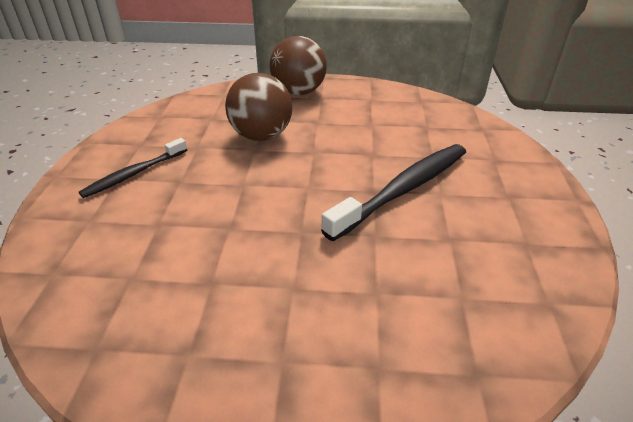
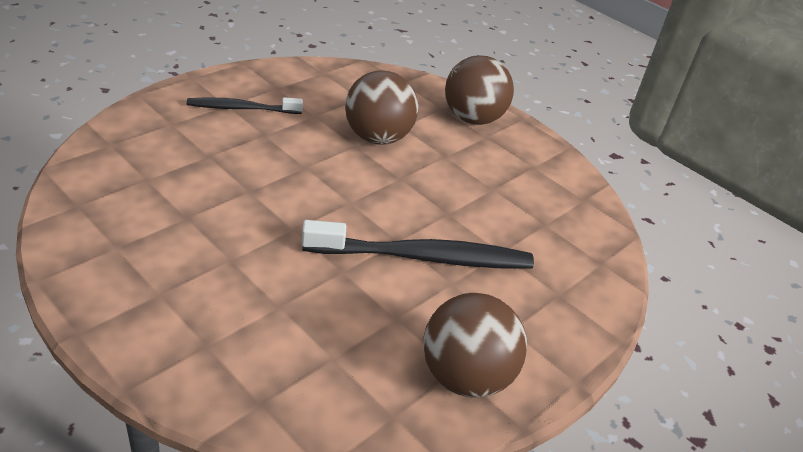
camera: 35 degrees right, 0 degrees up
none -> brown ball [423,293,527,398]

